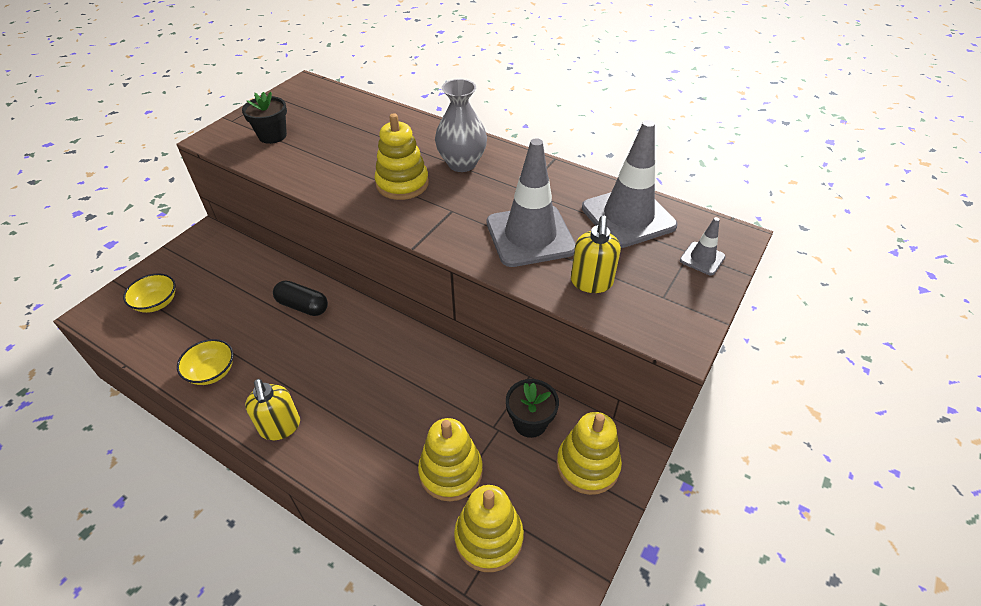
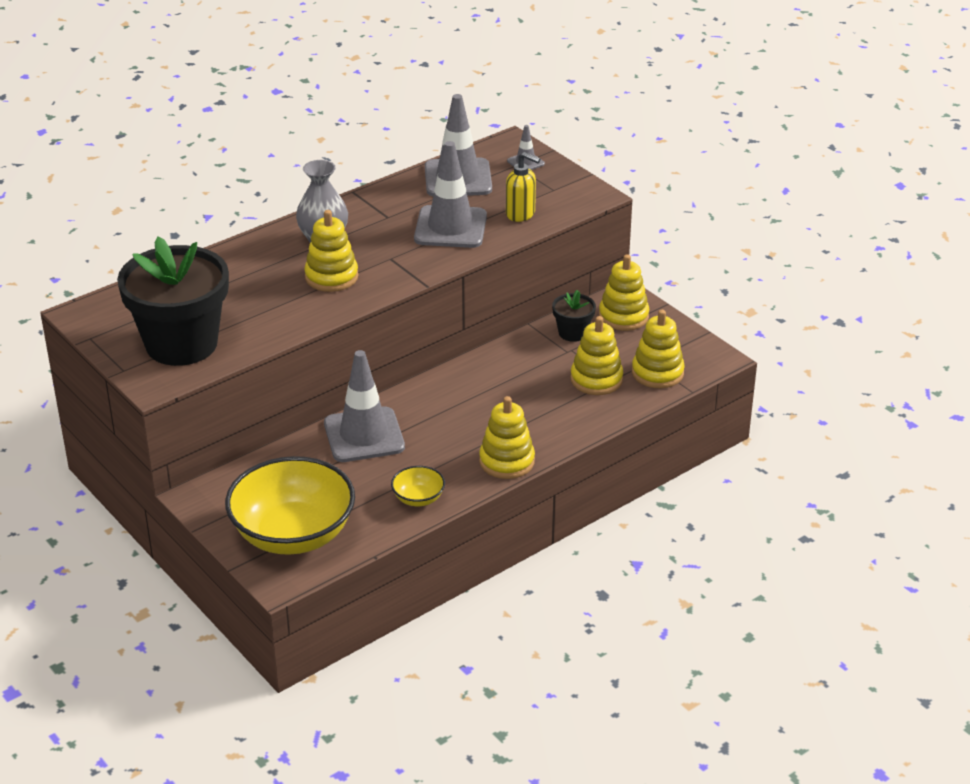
camera: 70 degrees left, 10 degrees down
yellow bowl [123,273,176,313] -> yellow bowl [225,456,355,555], size x2.31
black flower pot [242,92,287,144] -> black flower pot [117,236,229,366], size x2.24
yellow soap dispenser [245,379,300,440] -> yellow stacking toy [479,396,535,479]
black capsule [273,281,328,316] -> grey traffic cone [324,350,405,462]

